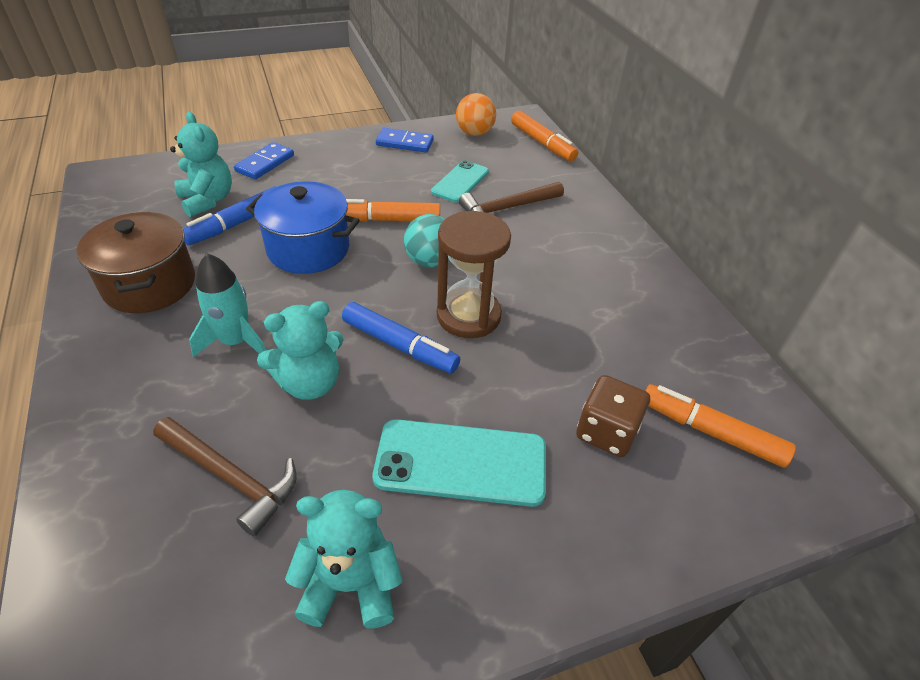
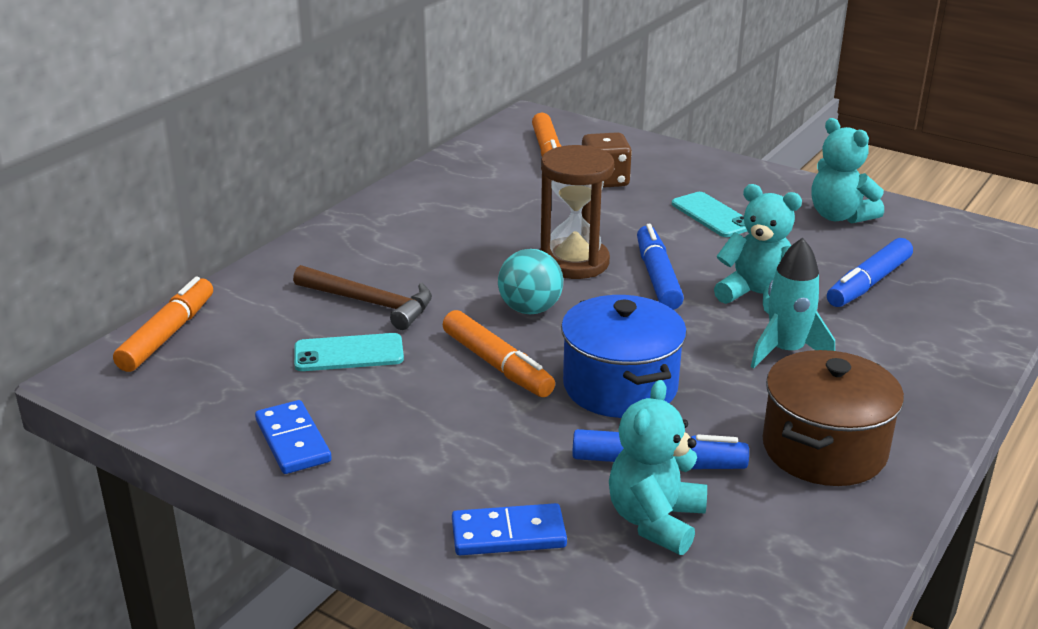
camera: 125 degrees left, 15 degrees down
brown hammer [153,417,297,536] -> blue marker [827,238,913,307]
turquoise phone [373,419,546,507] -> turquoise phone [672,192,747,237], size x0.64
orange ball [456,93,496,136] -> none

